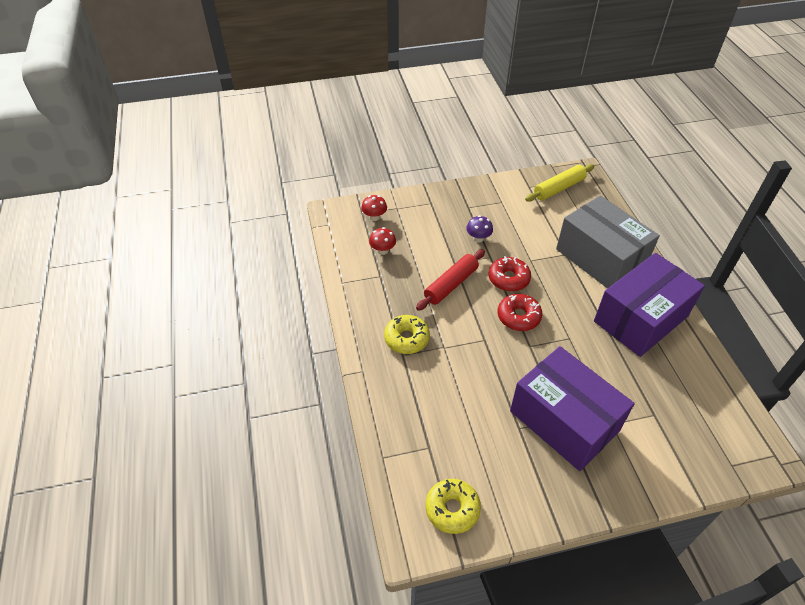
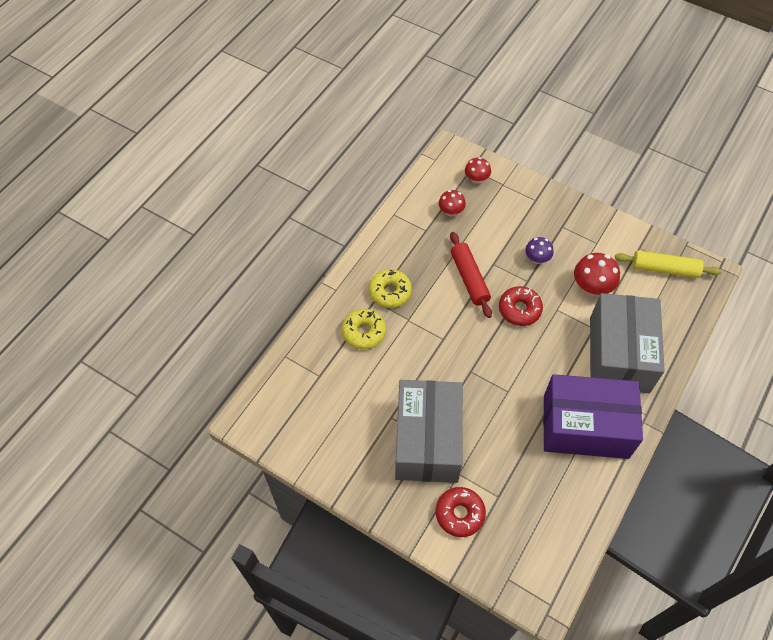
camera: 45 degrees right, 10 degrees up
red rolling pin [416,249,485,311] -> red rolling pin turned 75 degrees clockwise [450,232,492,318]
yellow donut [426,479,481,534] -> yellow donut moved to [342,309,386,349]
red donut [498,294,542,331] -> red donut moved to [436,487,486,537]
purple box [510,346,635,471] -> grey box [395,380,463,483]
none -> red mushroom [574,253,620,296]

